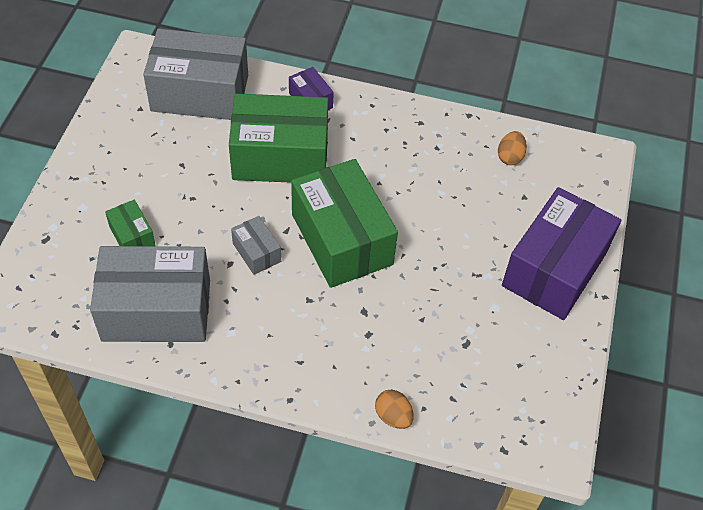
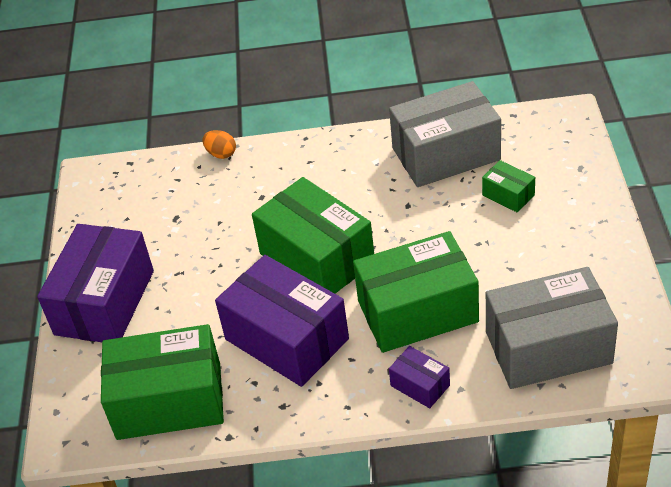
camera: 170 degrees right, 10 degrees down
grey box [231,216,281,275] -> none
orange egg [498,131,527,165] -> green box [101,324,224,440]
none -> purple box [215,255,349,387]

